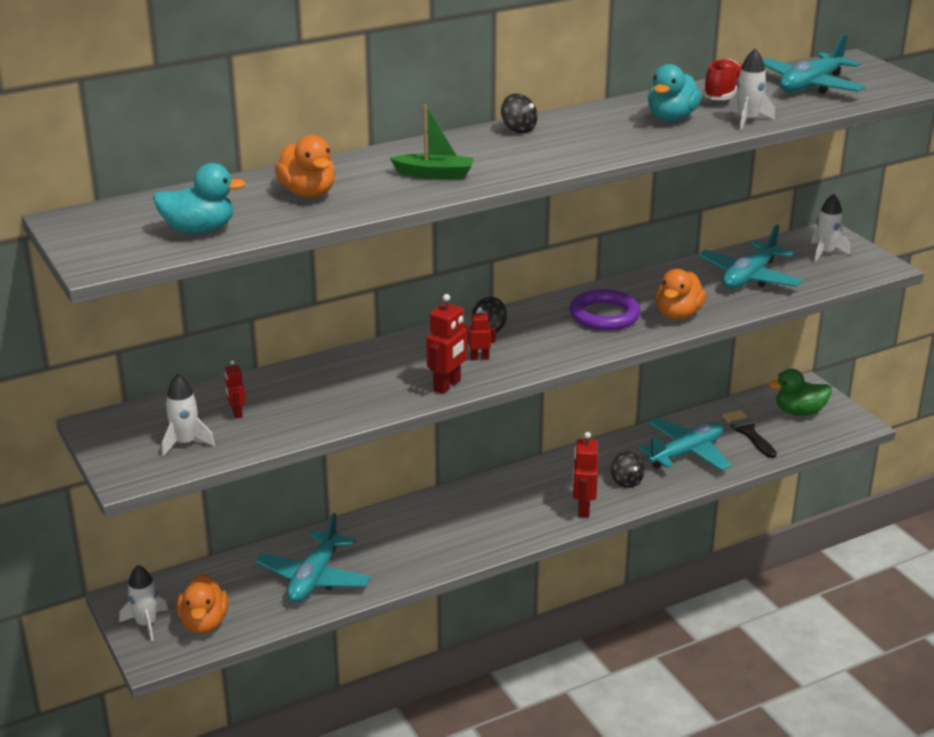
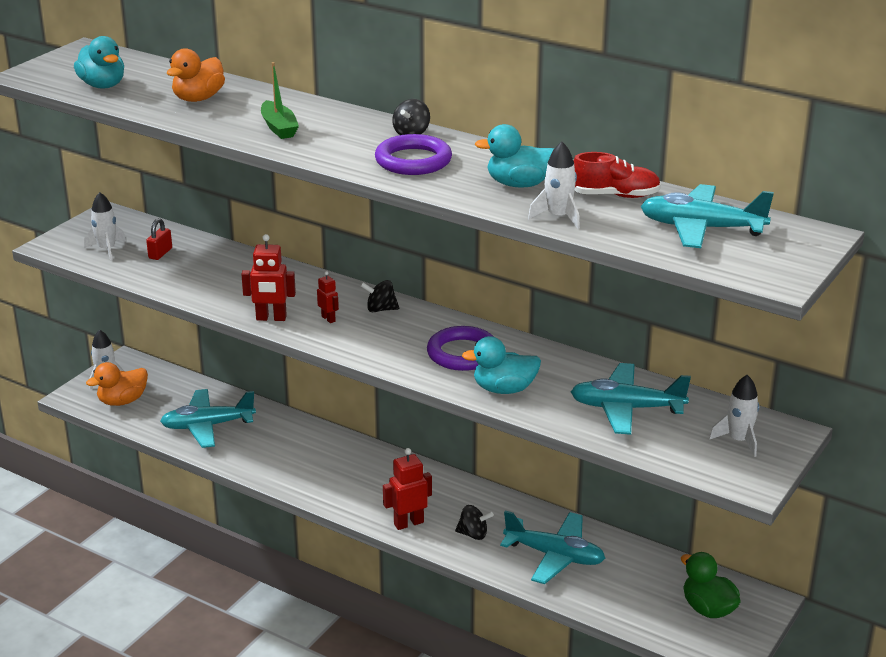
camera: 60 degrees right, 0 degrees up
red robot [225,360,246,419] -> red padlock [146,218,172,260]
black spinning top [611,452,645,488] -> black spinning top turned 120 degrees counterclockwise [455,505,494,540]
orange duck [656,269,706,320] -> turquoise duck [462,336,541,394]
black brush [723,410,777,458] -> none
none -> purple ring [375,134,452,175]

